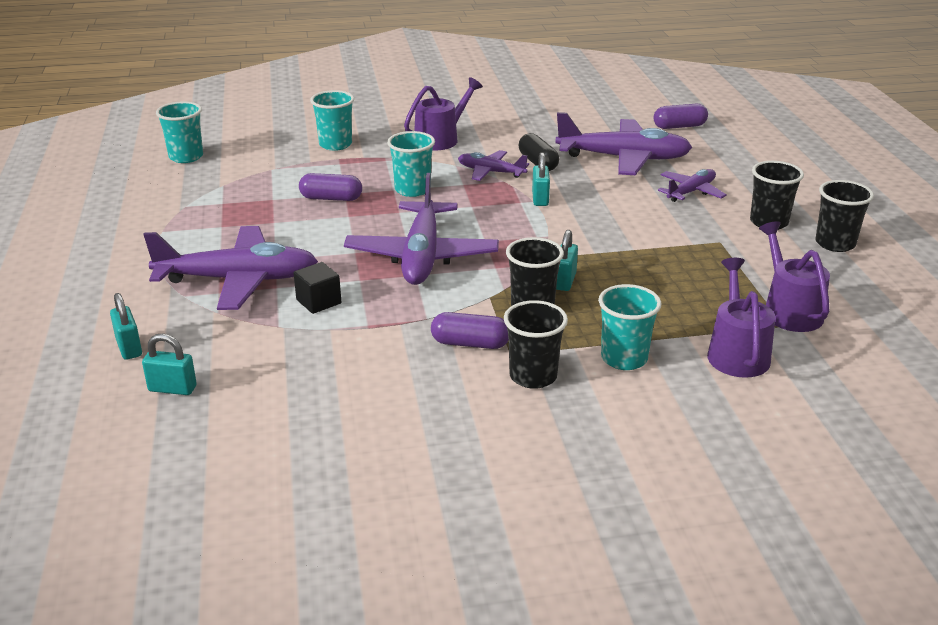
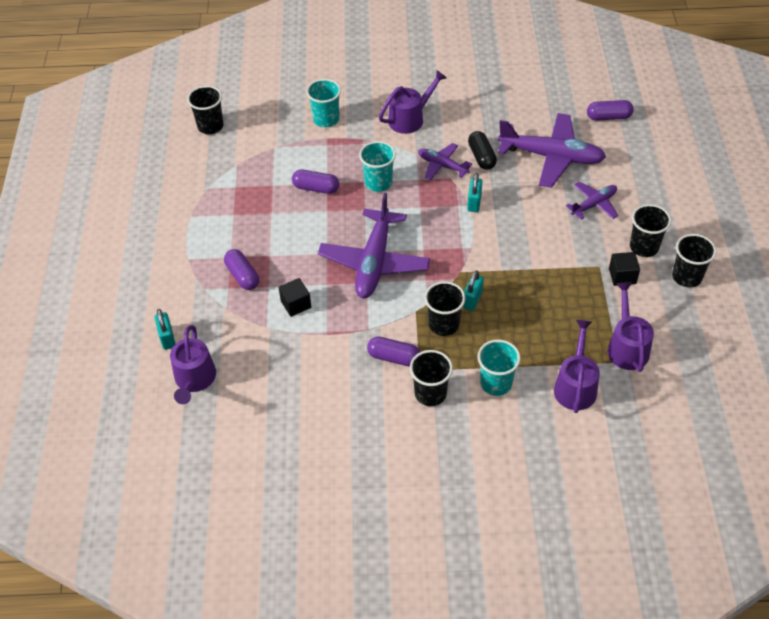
camera: 10 degrees right, 20 degrees up
turquoise padlock [142,334,197,395] -> purple watering can [170,325,216,404]
purple plane [143,226,318,310] -> purple capsule [224,249,259,290]
turquoise cup [156,101,203,163] -> black cup [187,86,224,134]
none -> black cube [609,252,640,286]

